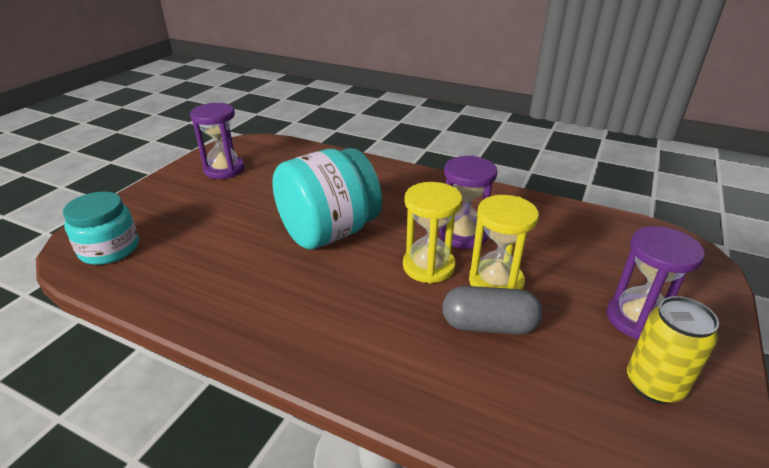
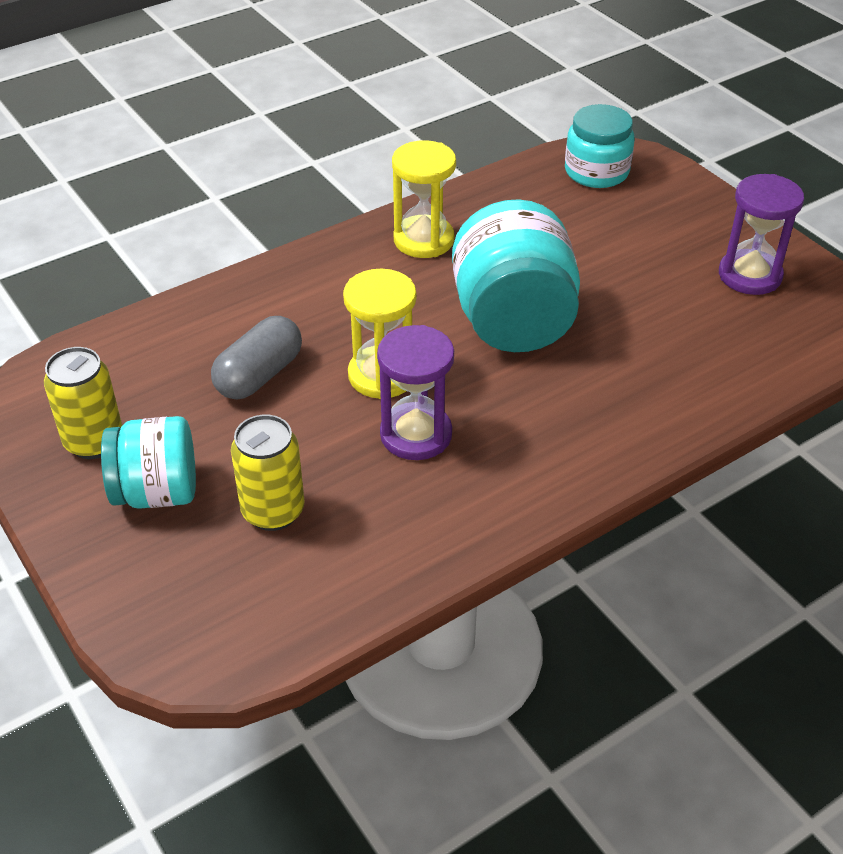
camera: 120 degrees right, 10 degrees up
yellow hourglass [469,195,539,290] -> yellow hourglass moved to [392,140,456,258]
purple hourglass [607,226,705,340] -> turquoise jar [101,416,196,509]
none -> yellow can [231,415,305,531]

